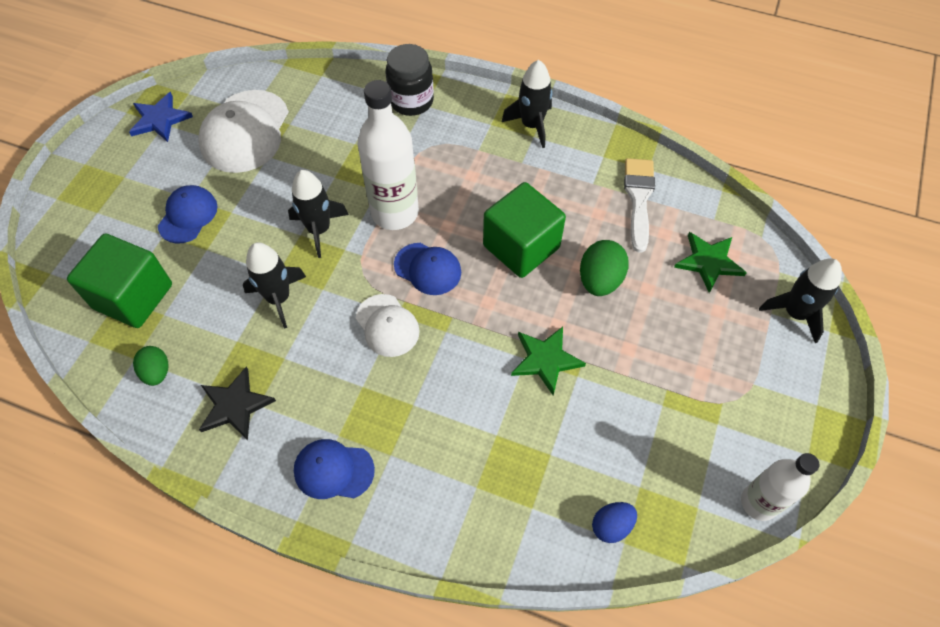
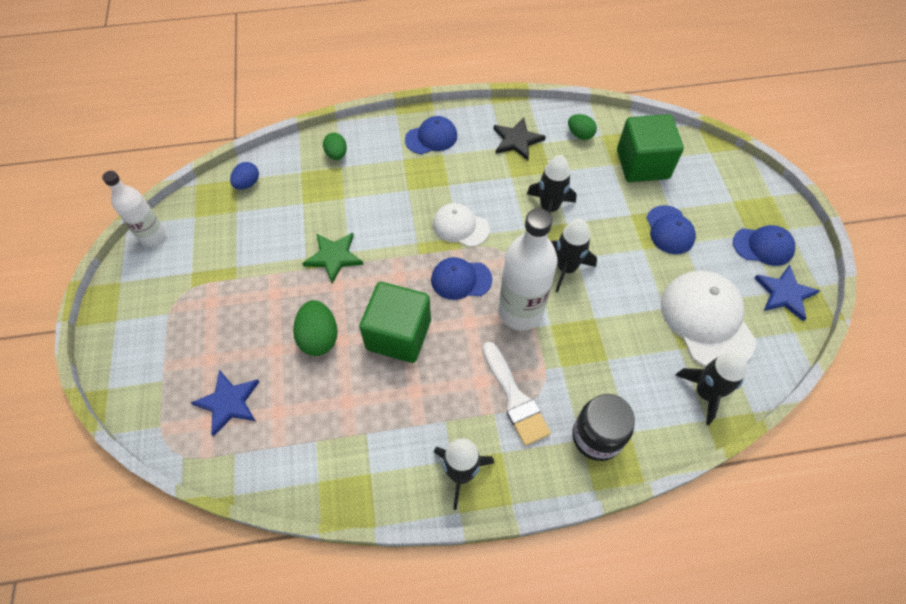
camera: 150 degrees right, 0 degrees up
white brush [624,158,655,253] -> white brush moved to [483,342,551,446]
green star [674,232,747,293] -> blue star [191,370,259,437]
black rocket [759,258,842,343] -> black rocket moved to [675,352,747,425]
none -> green egg [323,133,347,160]
none -> blue cap [733,225,795,266]

